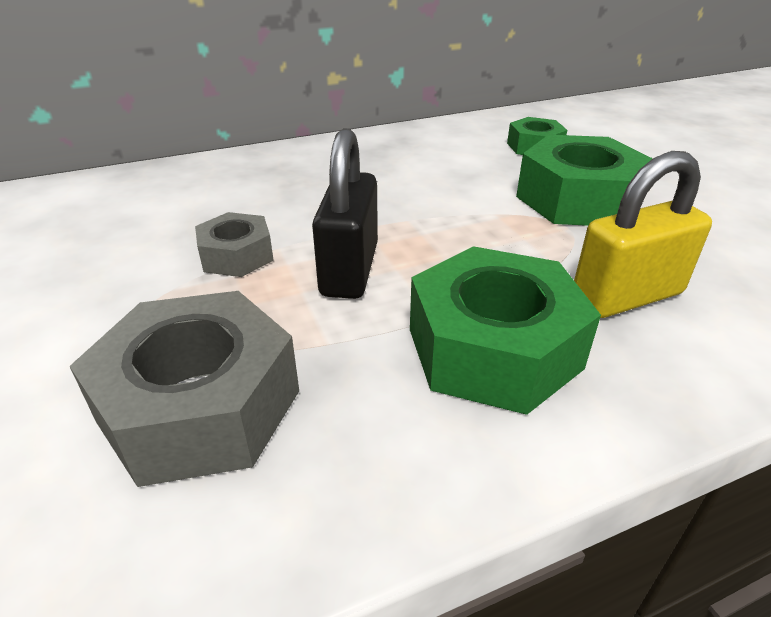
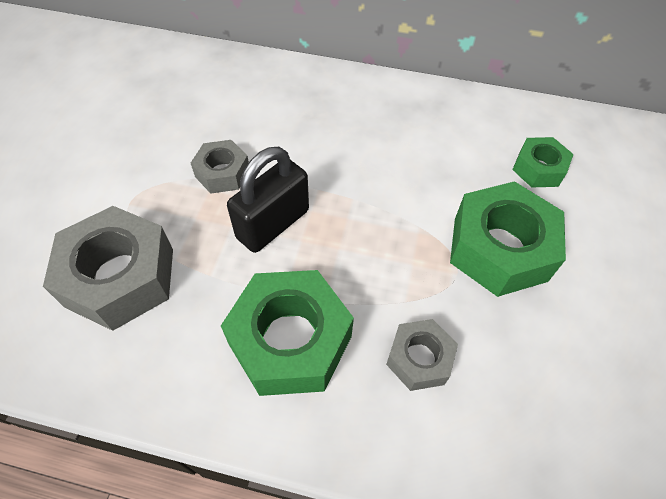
camera: 35 degrees right, 20 degrees up
yellow padlock [574,151,712,318] -> grey nut [386,319,458,391]

